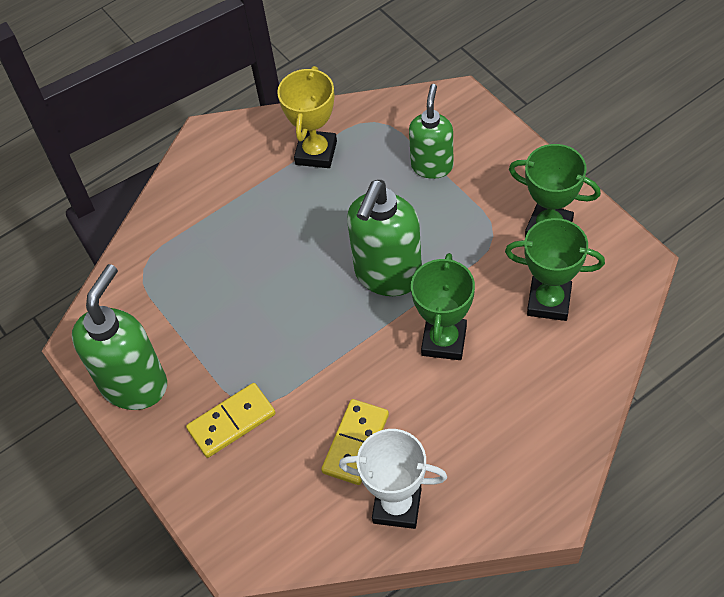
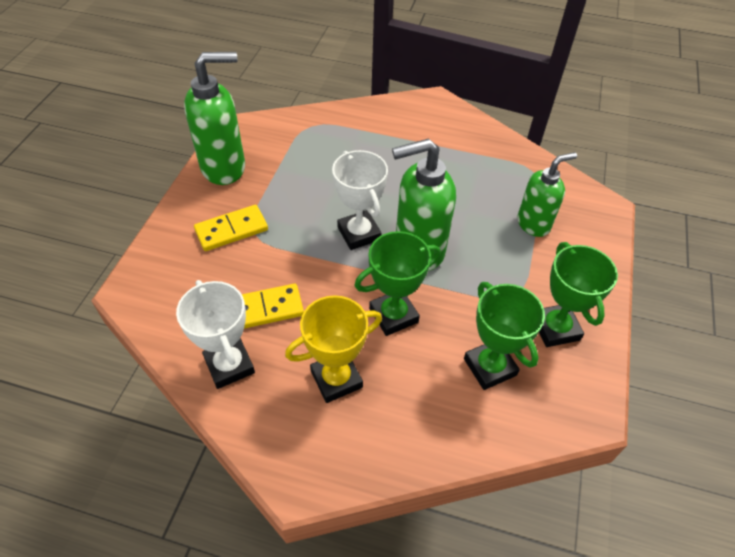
camera: 45 degrees right, 5 degrees down
yellow domino [186,383,276,458] -> yellow domino turned 45 degrees counterclockwise [194,205,268,251]
yellow trophy [277,66,337,168] -> yellow trophy moved to [285,295,382,403]
none -> white trophy [332,150,388,250]

